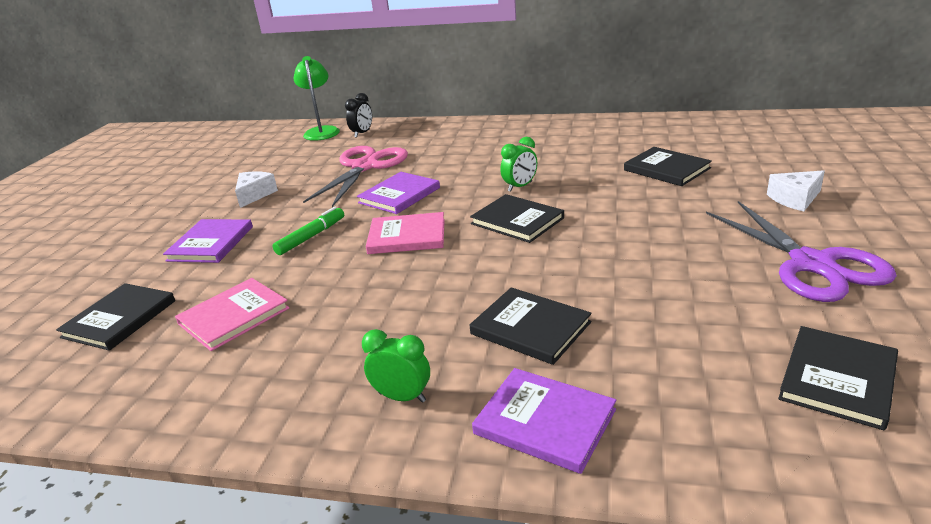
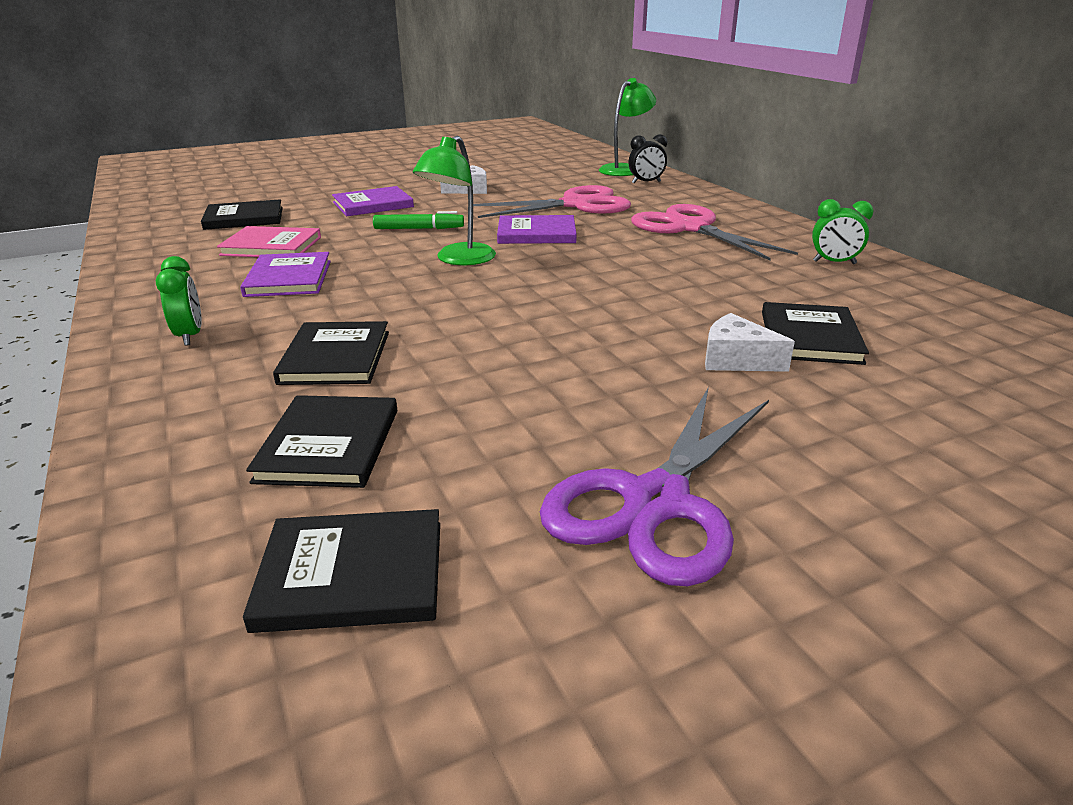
camera: 50 degrees right, 0 degrees up
pink book [366,212,445,254] -> green lamp [413,135,496,265]
black book [470,194,564,243] -> black book moved to [246,395,397,488]
purple book [472,368,617,474] -> purple book moved to [240,252,331,297]
green clock [500,137,537,192] -> green clock moved to [812,199,873,264]
white cheese [767,170,825,211] -> white cheese moved to [705,313,795,372]
none -> pink scissors [631,204,798,260]

